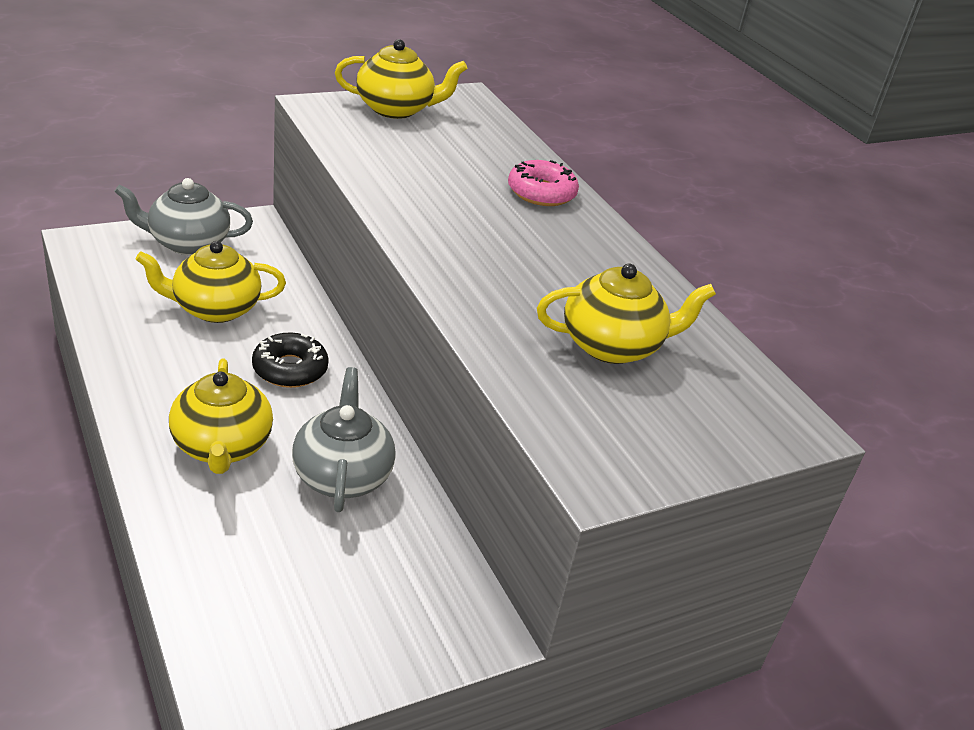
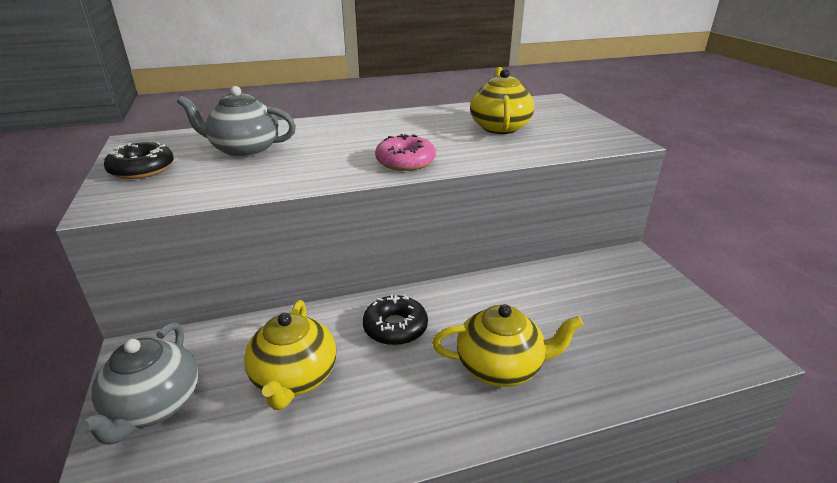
camera: 75 degrees left, 5 degrees down
grey teapot [292,367,396,512] -> grey teapot moved to [177,86,296,158]
yellow teapot [335,39,467,119] -> black donut [104,142,174,179]
pink donut [508,160,579,206] -> pink donut moved to [375,134,436,171]

